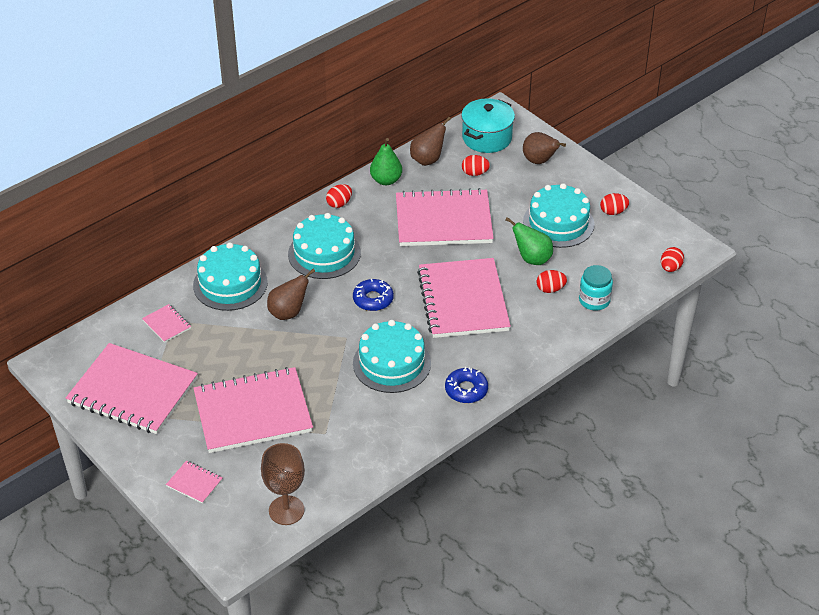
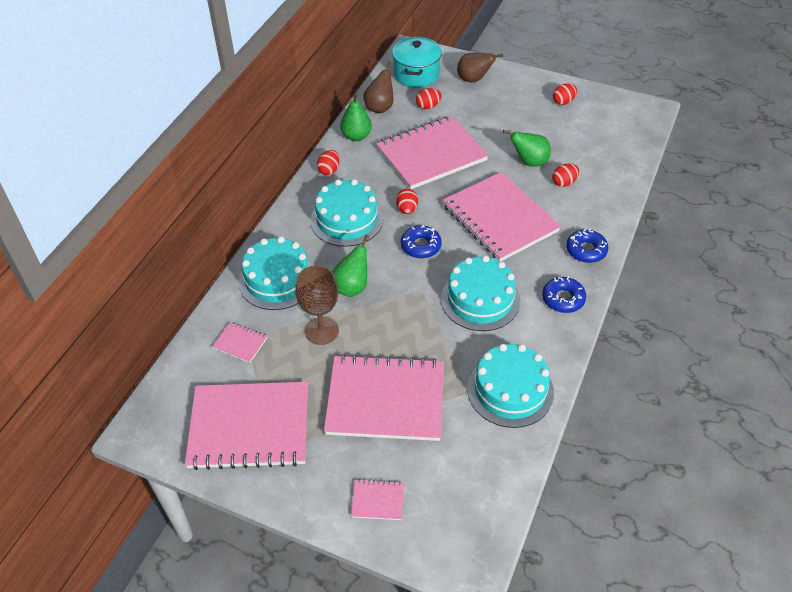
camera: 25 degrees left, 5 degrees up
pink notebook [193,367,313,453] -> pink notebook turned 45 degrees clockwise [324,354,444,441]
brown goblet [261,443,305,525] -> brown goblet moved to [295,265,339,345]
brown pear [267,269,315,320] -> green pear [332,235,369,297]
turquoise cake [523,183,594,248] -> turquoise cake moved to [467,344,554,428]
turquoise jar [579,265,613,311] -> none
red egg [661,247,684,272] -> red egg moved to [396,189,418,214]
none -> blue donut [566,228,608,263]

